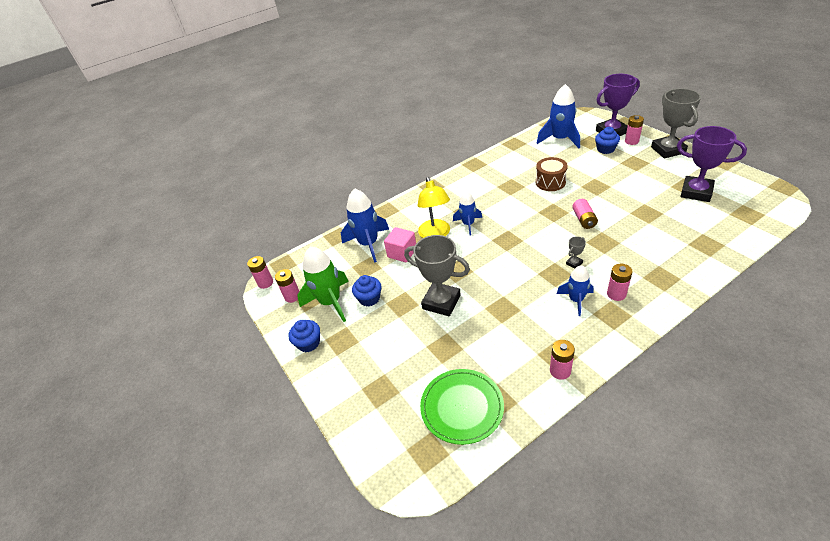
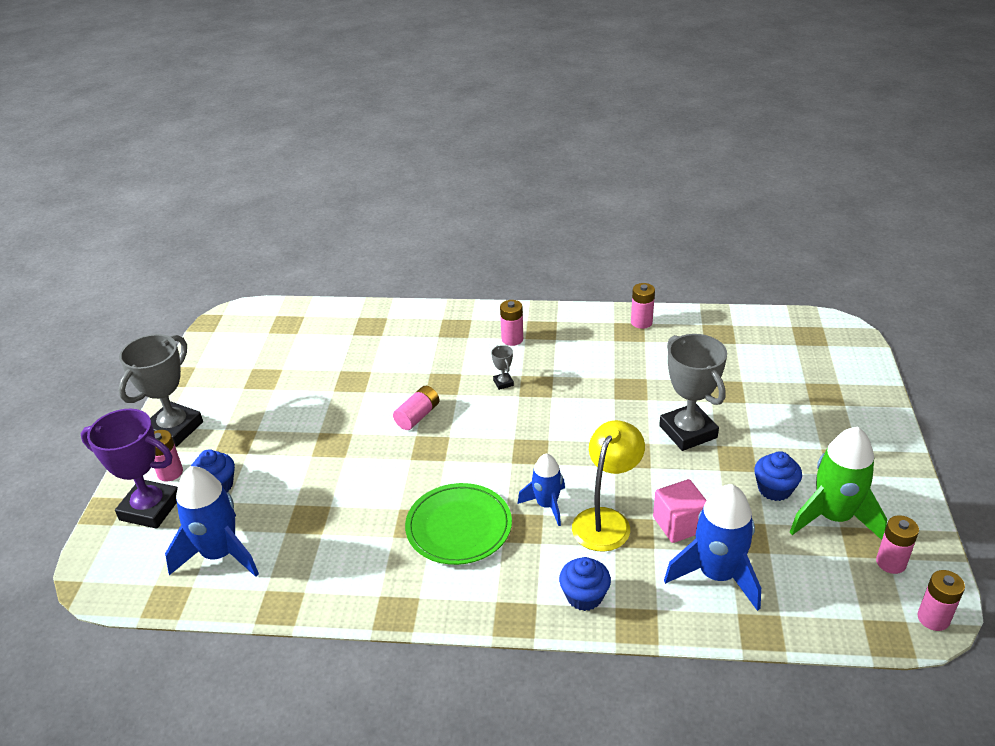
camera: 145 degrees left, 5 degrees down
blue cupcake [289,320,320,352] -> blue cupcake moved to [559,557,611,611]
green plate [420,369,504,445] -> green plate moved to [405,483,512,565]
brown drum [536,157,568,191] -> none
blue rocket [557,265,594,316] -> none
grey trophy [566,236,586,269] -> grey trophy turned 75 degrees clockwise [491,345,514,390]
purple trophy [677,126,747,202] -> none

